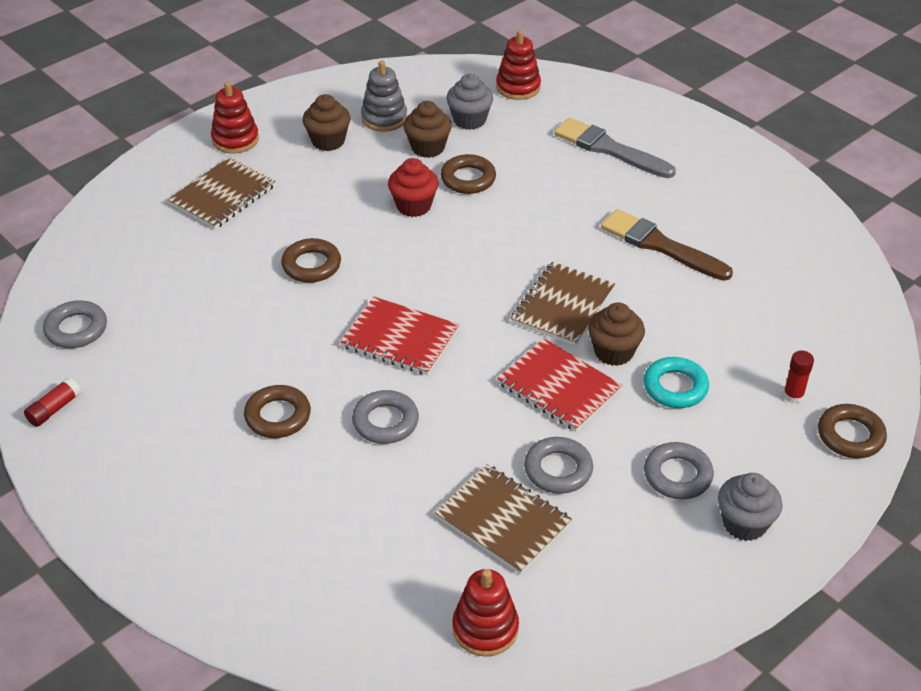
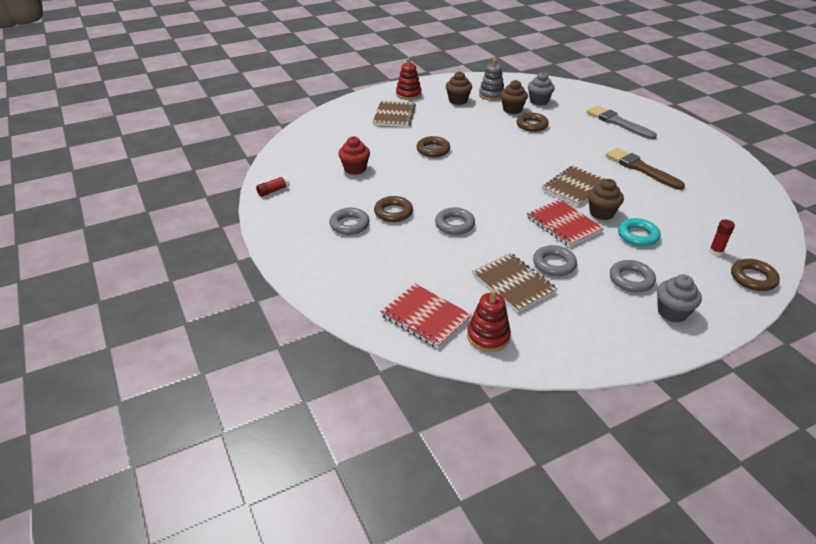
camera: 15 degrees right, 5 degrees down
grey ring [43,300,107,348] -> grey ring moved to [329,208,370,235]
brown notebook [168,157,276,229] -> brown notebook turned 45 degrees counterclockwise [373,101,416,127]
red notebook [340,297,459,375] -> red notebook moved to [380,284,472,348]
red cupcake [388,158,439,217] -> red cupcake moved to [338,136,370,175]
red stacking toy [496,30,541,100] -> none

